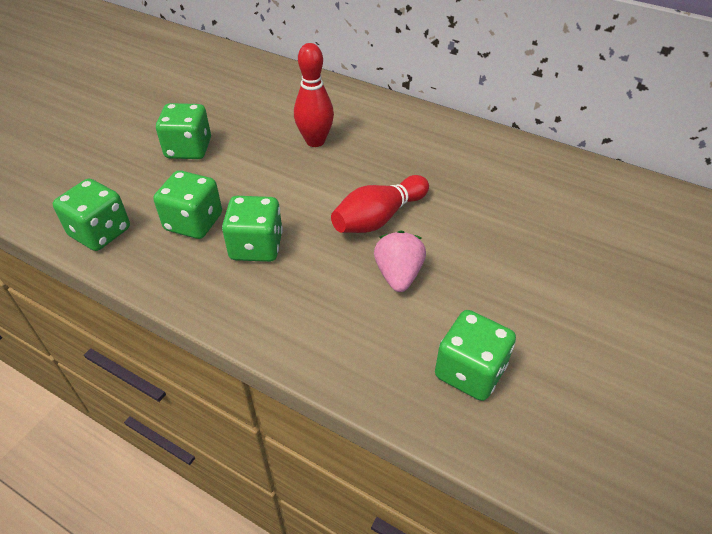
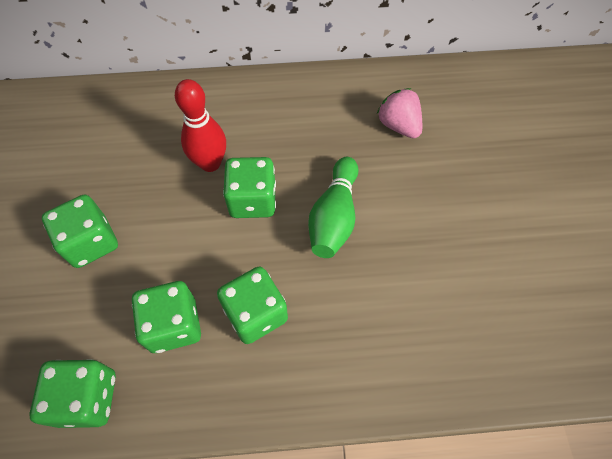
camera: 35 degrees left, 15 degrees up
red bowling pin [331,175,429,233] -> green bowling pin [308,157,358,258]
pink strawberry [374,231,426,292] -> pink strawberry moved to [377,88,422,138]
green dice [435,310,516,401] -> green dice moved to [223,157,276,218]

